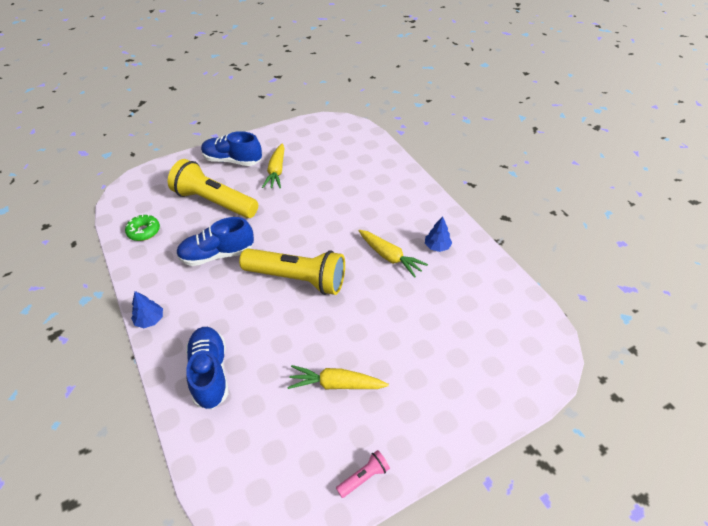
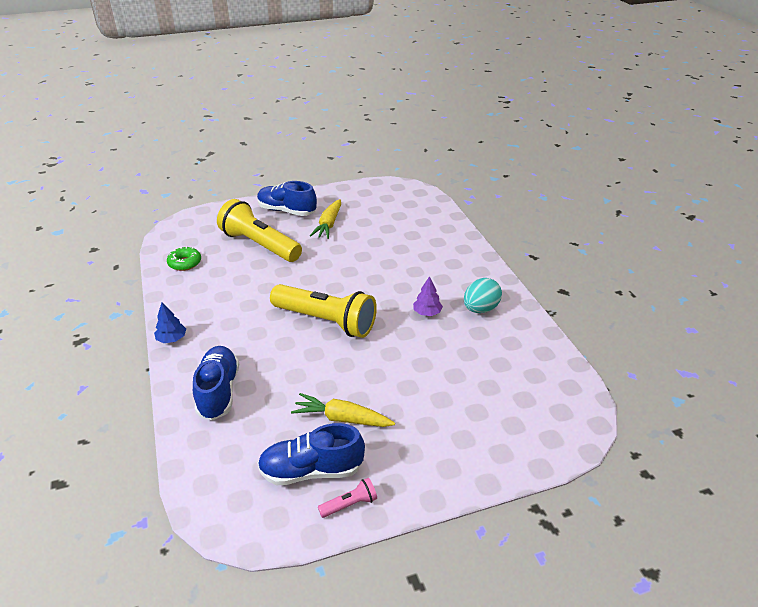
camera: 10 degrees right, 10 degrees down
blue shoe [176,217,254,266] -> blue shoe moved to [258,423,365,485]
yellow carrot [359,230,428,278] -> purple tree [413,276,443,316]
blue tree [425,216,452,252] -> turquoise egg [464,278,502,313]

